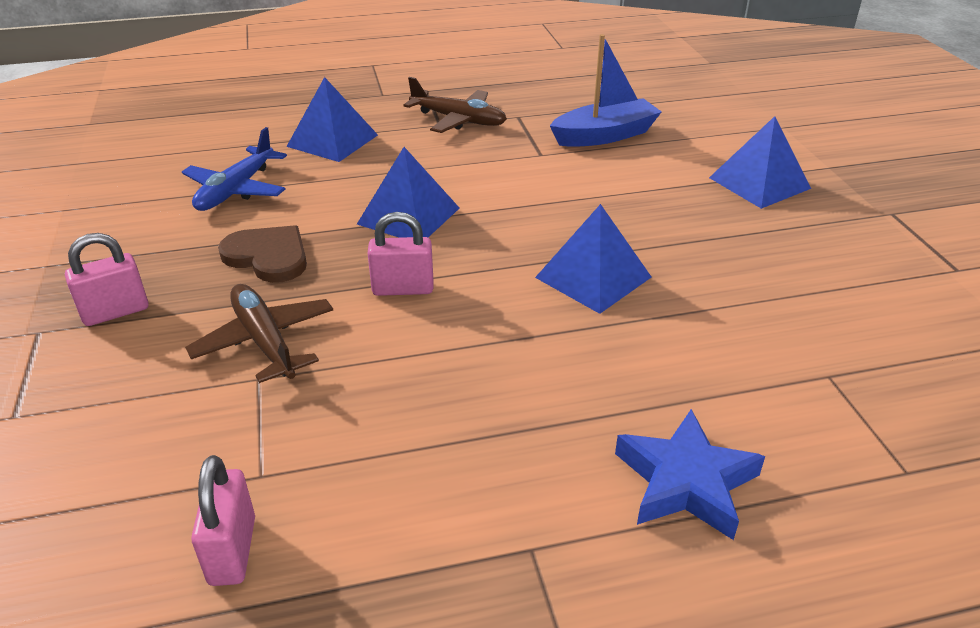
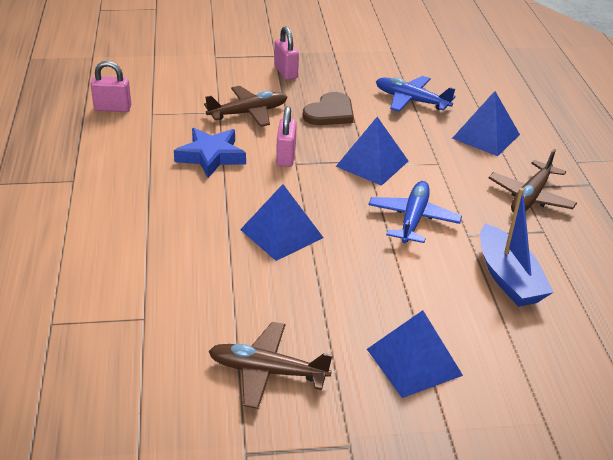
camera: 95 degrees right, 0 degrees up
blue star [615,409,765,540] -> blue star moved to [174,128,246,178]
none -> brown plane [208,322,333,409]
none -> blue plane [368,181,462,243]

